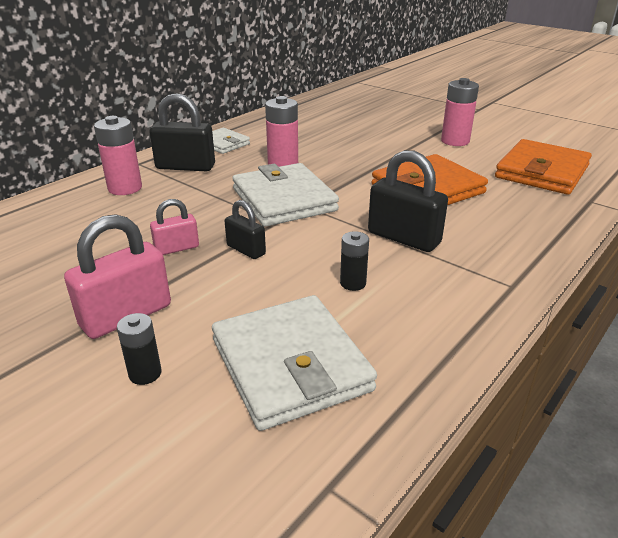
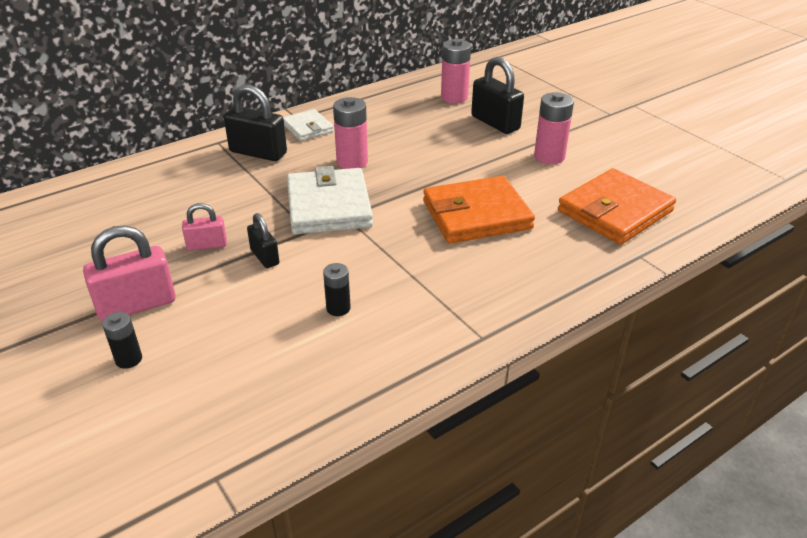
camera: 15 degrees right, 5 degrees up
pink battery [94,116,142,195] -> pink battery moved to [441,39,471,103]
white wallet [212,295,377,431] -> none
black padlock [368,150,448,252] -> black padlock moved to [471,57,524,134]

